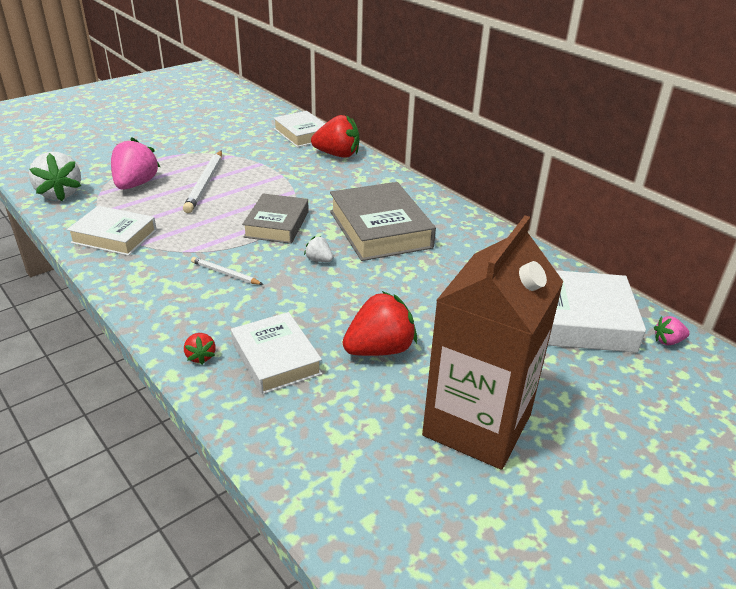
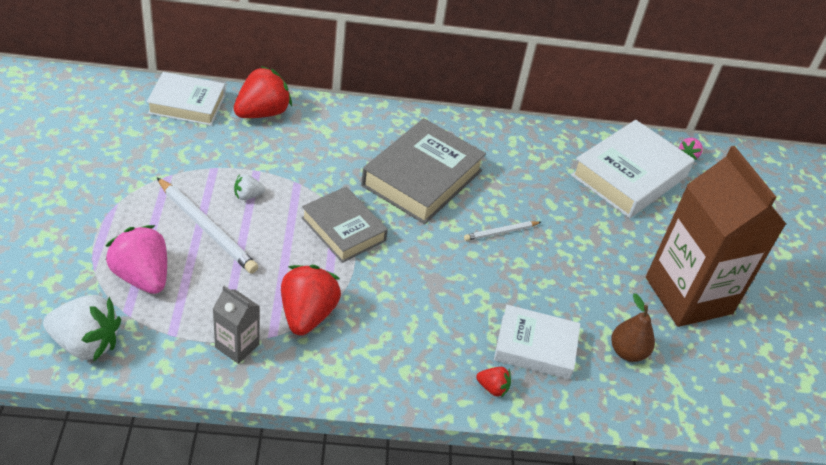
camera: 55 degrees left, 10 degrees up
white book [67,206,157,256] -> grey carton [213,286,259,364]
white pencil [191,257,264,285] -> white pencil moved to [464,221,541,241]
white strawberry [304,236,333,262] -> white strawberry moved to [234,174,265,200]
grey book [330,182,436,261] -> grey book turned 75 degrees counterclockwise [361,118,486,224]
red strawberry [342,291,417,356] -> red strawberry moved to [281,265,341,336]
none -> brown pear [611,293,655,362]

